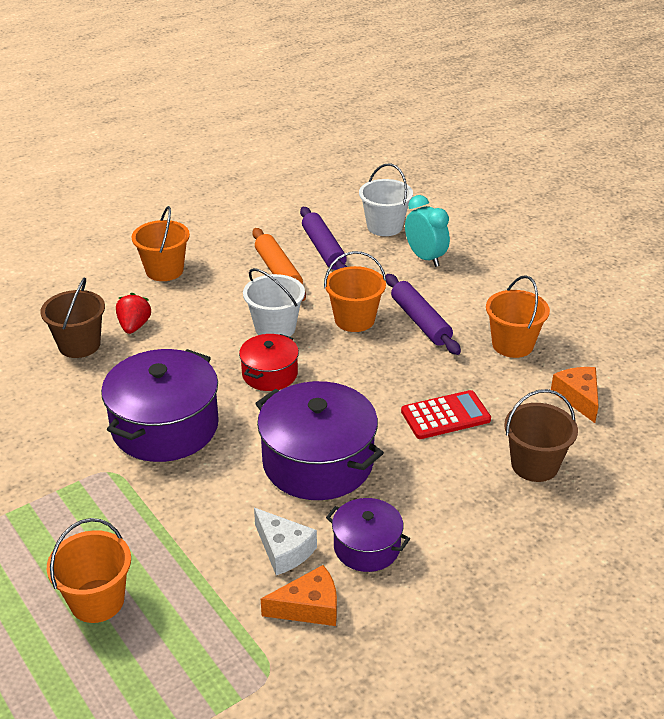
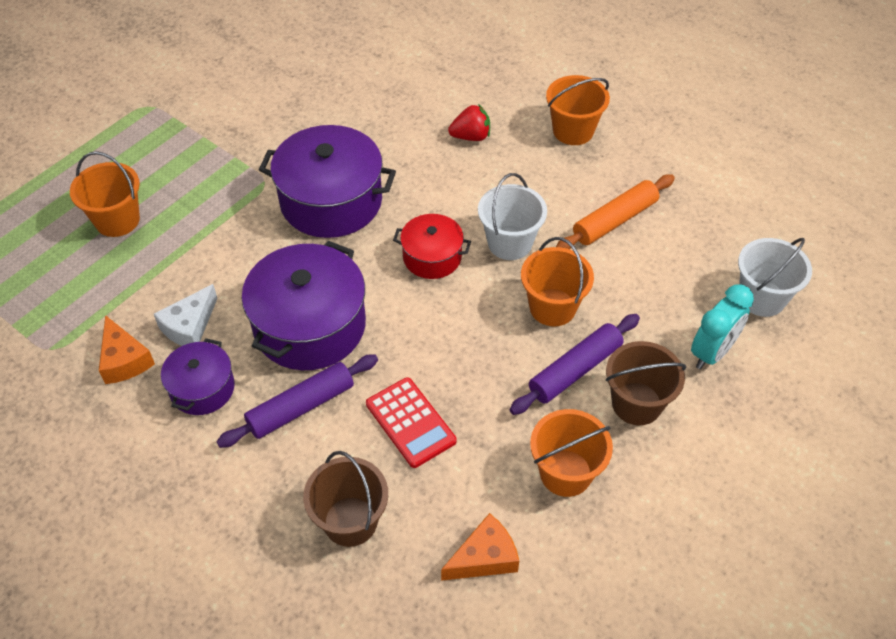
camera: 75 degrees right, 15 degrees up
brown bucket [40,278,105,358] -> brown bucket moved to [606,341,686,425]
purple rolling pin [300,207,347,270] -> purple rolling pin moved to [216,354,378,448]

